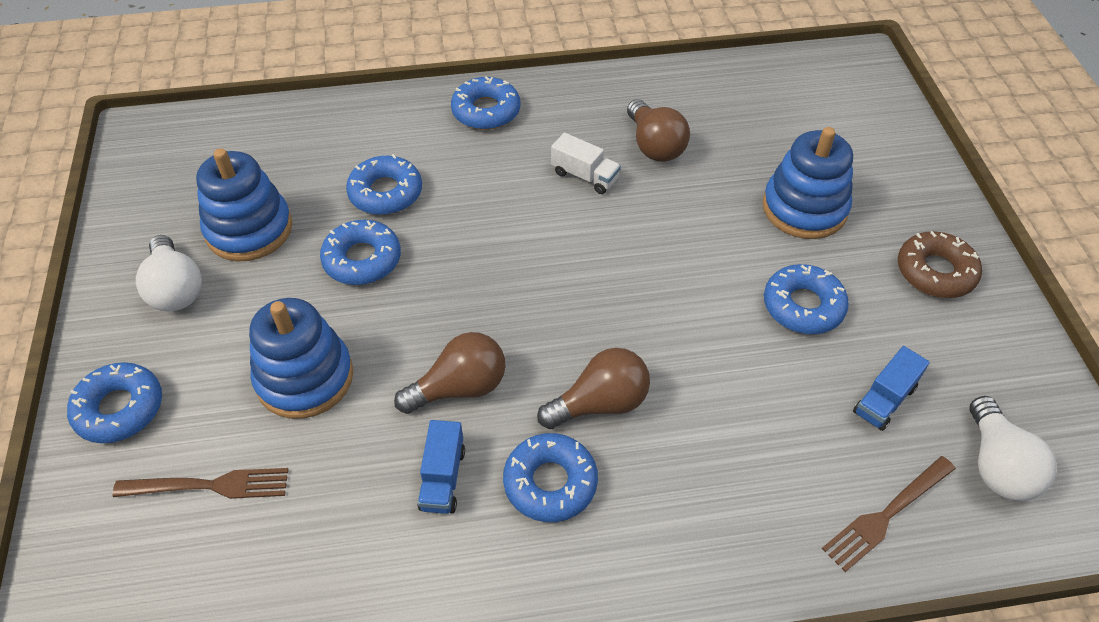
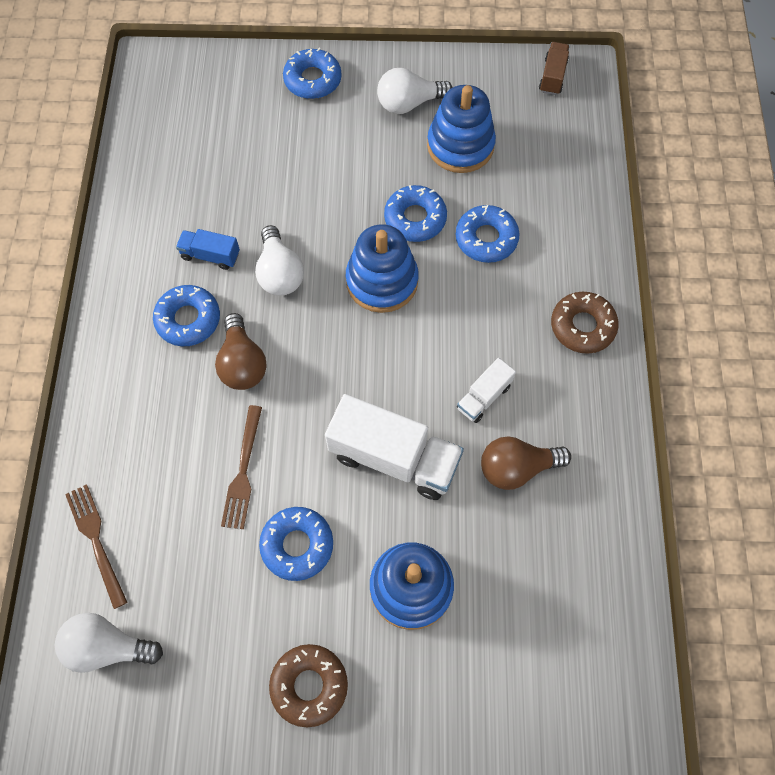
camera: 100 degrees right, 15 degrees up
brown fork [112,468,288,499] -> brown fork moved to [221,405,262,529]
blue stacking toy [249,298,353,419] -> blue stacking toy moved to [346,224,419,313]
brown light bulb [394,332,506,414] -> white light bulb [255,225,304,296]
blue donut [451,76,520,130] -> brown donut [551,292,619,354]
blue truck [853,346,930,431] -> none
none -> white truck [325,394,464,500]
none -> brown truck [539,42,570,95]

